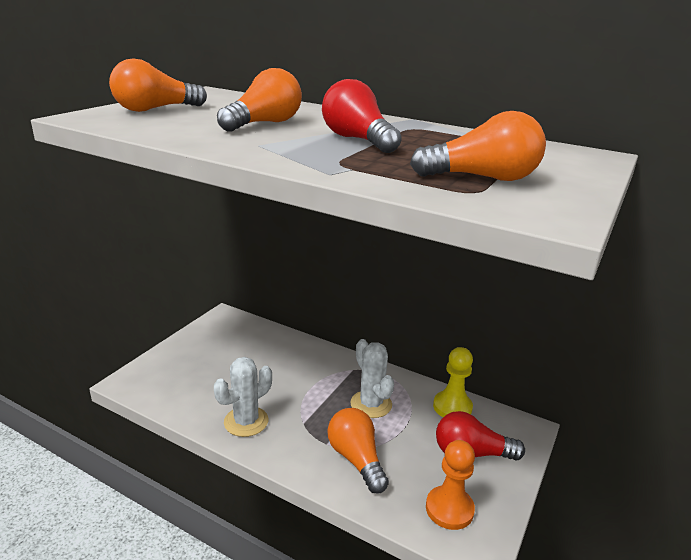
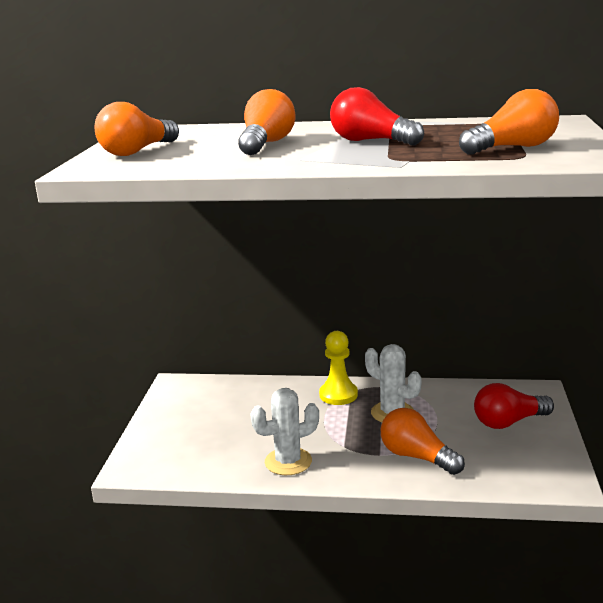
camera: 20 degrees left, 5 degrees down
white cactus [214,357,272,437] -> white cactus turned 45 degrees clockwise [250,388,319,475]
orange pawn [426,440,475,530] -> none
yellow pawn [433,347,473,417] -> yellow pawn moved to [319,331,358,405]

